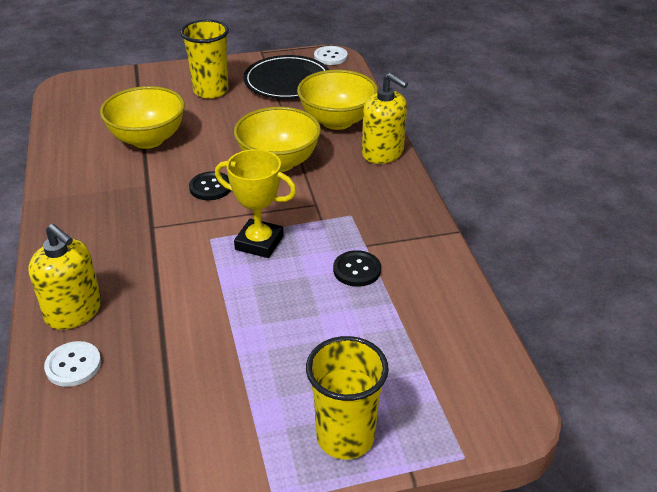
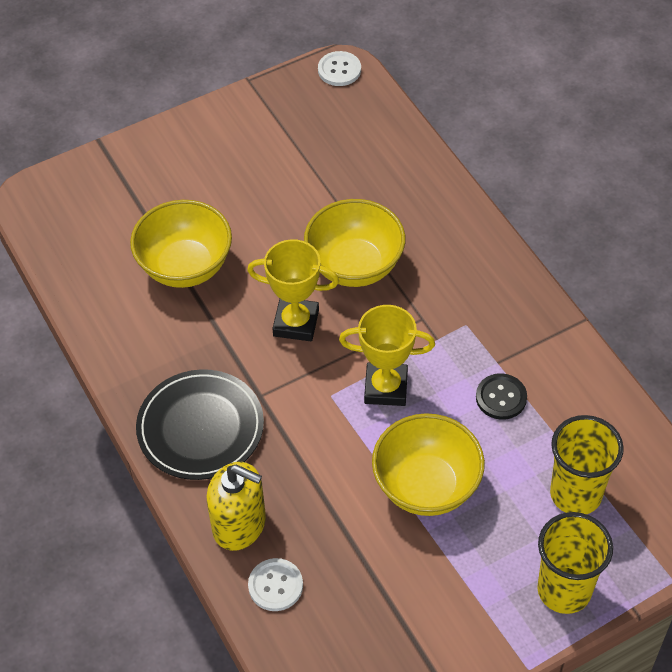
camera: 15 degrees left, 15 degrees up
yellow cup [180,20,229,99] -> yellow cup moved to [550,415,624,514]
black button [189,171,231,200] -> yellow trophy [247,239,339,341]
black plate [243,55,329,99] -> black plate moved to [136,369,264,480]
yellow bowl [297,70,378,130] -> yellow bowl moved to [372,413,485,516]
yellow soap dispenser [362,73,408,164] -> none

